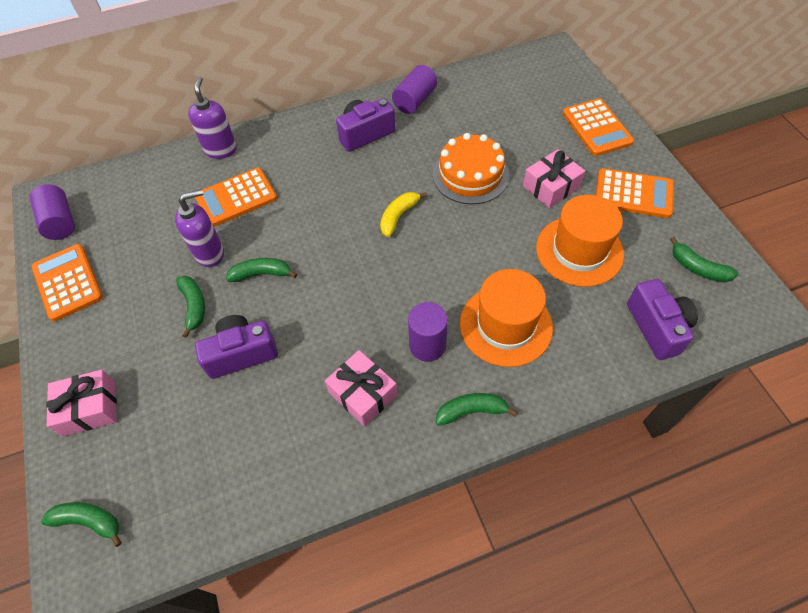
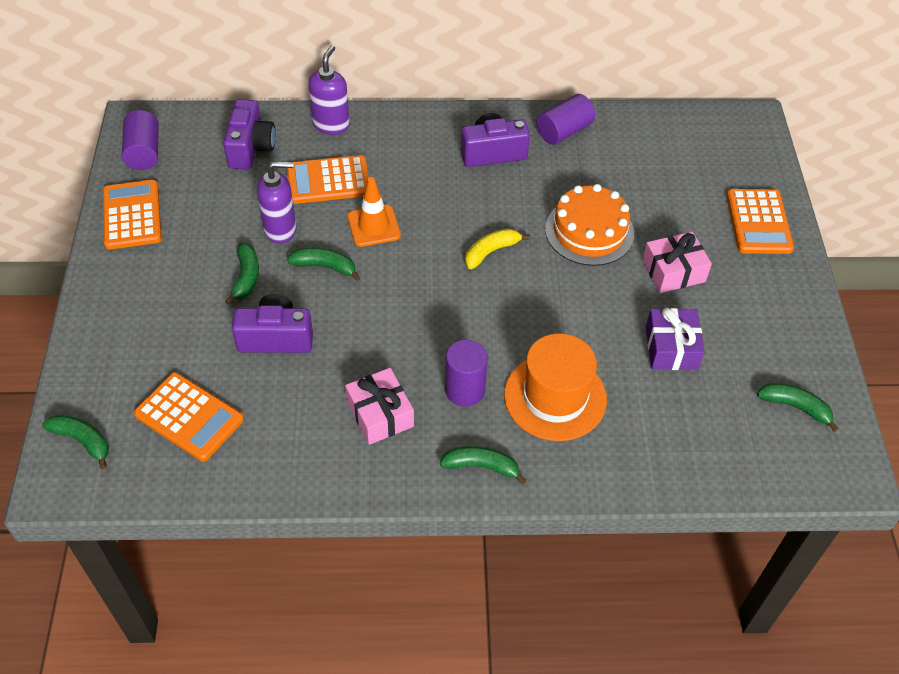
camera: 15 degrees right, 5 degrees down
pink gift [46,370,117,437] -> none
orange hat [536,195,624,287] -> purple gift [646,308,705,370]
orange calculator [596,168,674,218] -> orange calculator moved to [134,372,244,462]
purple camera [627,279,698,360] -> purple camera moved to [223,99,276,170]
green banana [670,237,739,282] -> green banana turned 150 degrees clockwise [757,383,839,432]
none -> orange traffic cone [347,177,401,247]

